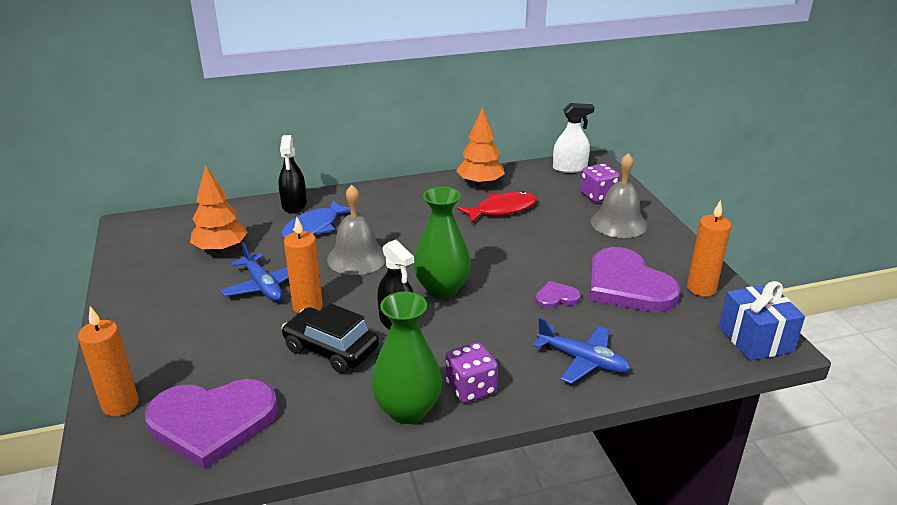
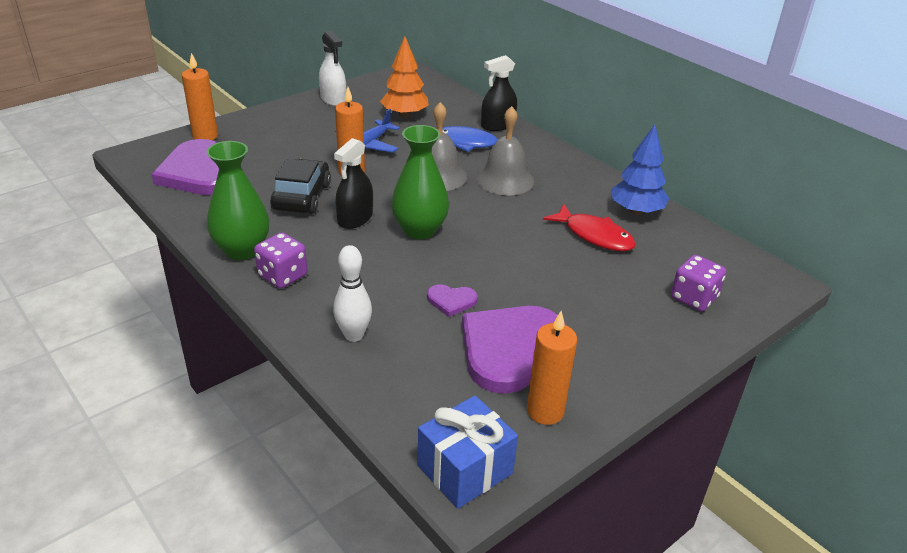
camera: 65 degrees right, 5 degrees up
orange tree [456,107,505,187] -> blue tree [611,124,669,215]
blue plane [533,318,631,384] -> white bowling pin [333,245,372,342]
purple heart [535,281,581,309] -> purple heart turned 135 degrees clockwise [427,284,478,317]
white spray bottle [553,103,594,173] -> white spray bottle moved to [319,31,346,106]
grey bell [591,153,647,238] -> grey bell moved to [476,106,534,195]

